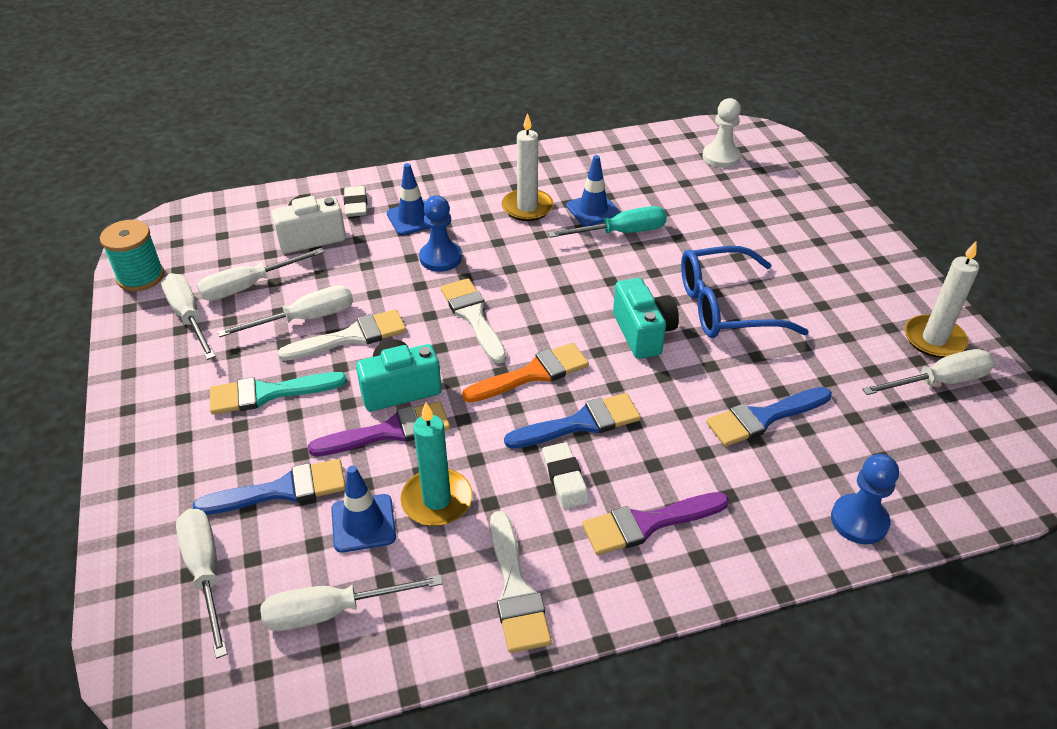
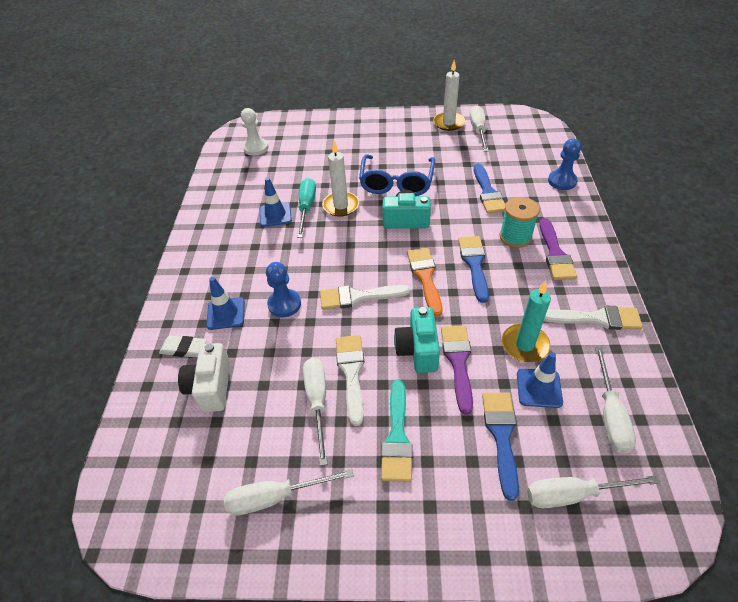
camera: 70 degrees left, 5 degrees up
turquoise spool [100,220,164,291] -> turquoise spool moved to [499,197,540,248]
white screwdriver [197,248,325,301] -> none
white candle [502,113,554,221] -> white candle moved to [322,141,359,217]
white eraser [542,442,589,509] -> none

